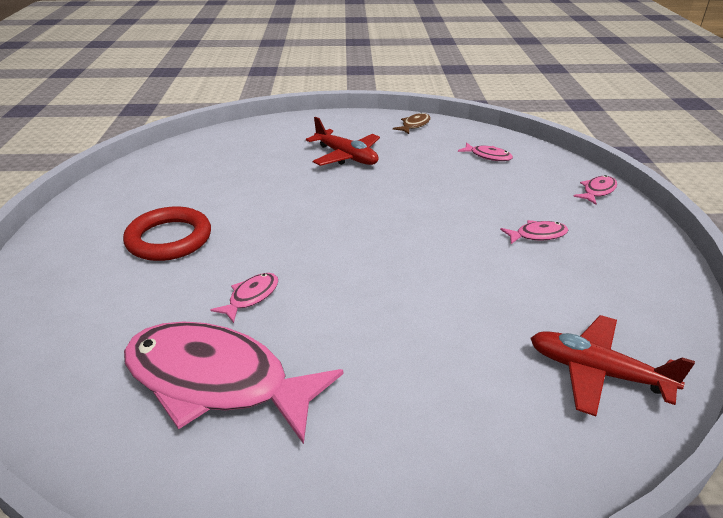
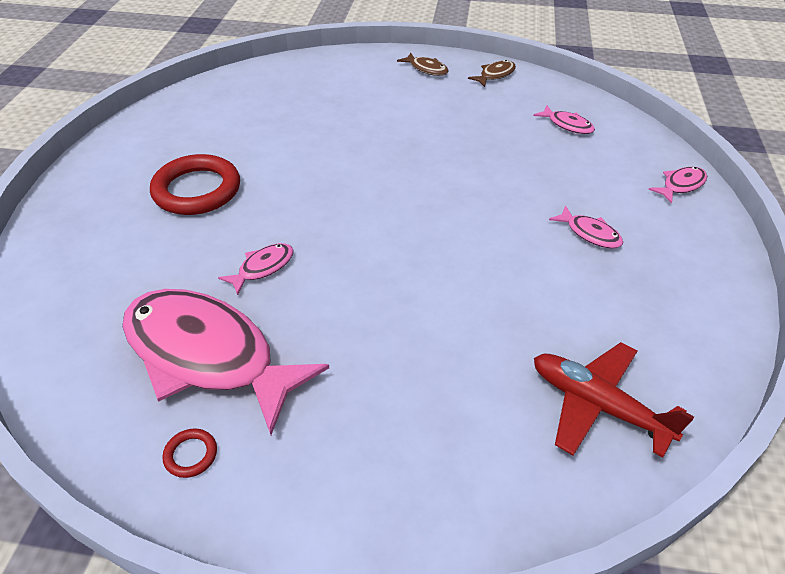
camera: 10 degrees right, 10 degrees up
red plane [306,117,380,166] -> none
pink fish [500,220,568,244] -> pink fish turned 45 degrees clockwise [549,205,623,249]
none -> red ring [162,428,217,478]
none -> brown fish [397,53,449,76]

